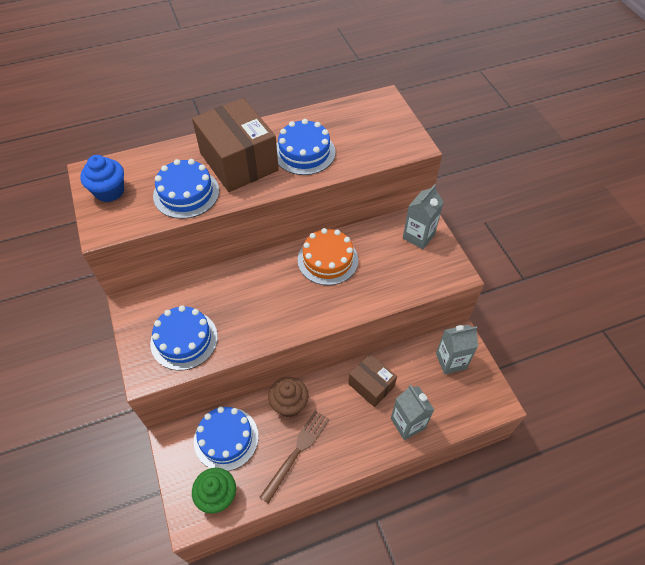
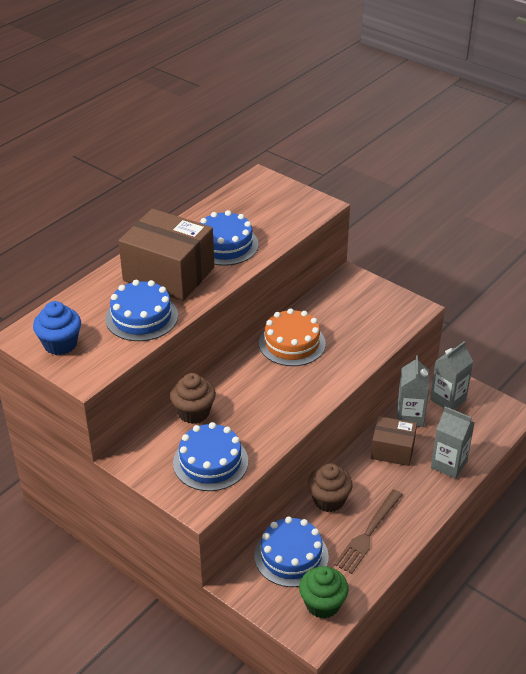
camera: 30 degrees left, 15 degrees down
brown fork [259,410,330,504] -> brown fork turned 150 degrees counterclockwise [334,489,403,574]
grey carton [403,184,444,249] -> grey carton moved to [397,355,429,427]
none -> brown cupcake [170,373,216,424]

